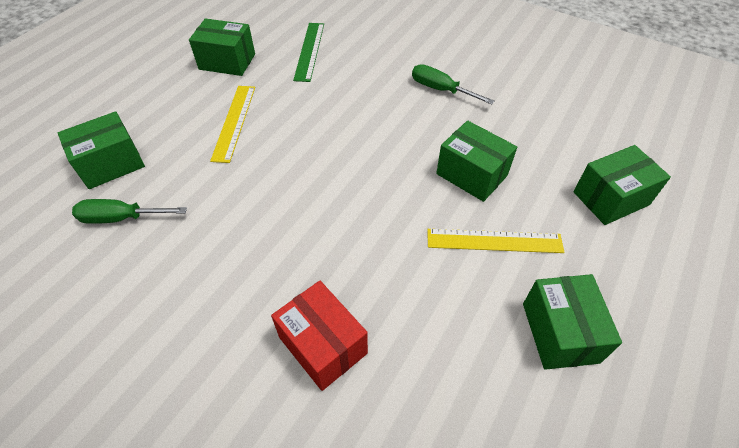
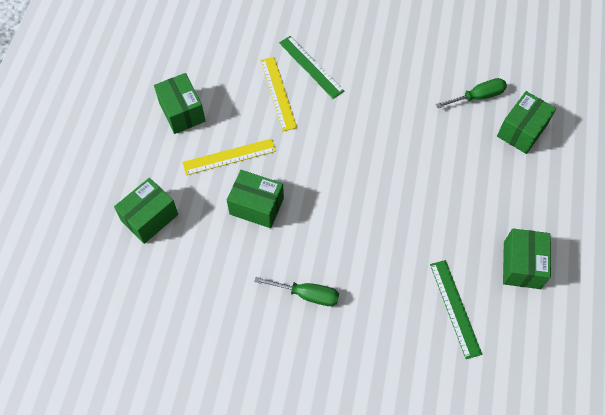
camera: 160 degrees right, 10 degrees up
green box [189,18,255,76] -> green box turned 75 degrees counterclockwise [503,229,551,289]
yellow ruler [210,86,255,163] -> yellow ruler moved to [260,57,297,131]
red box [271,281,368,391] -> green ruler [279,36,344,99]

